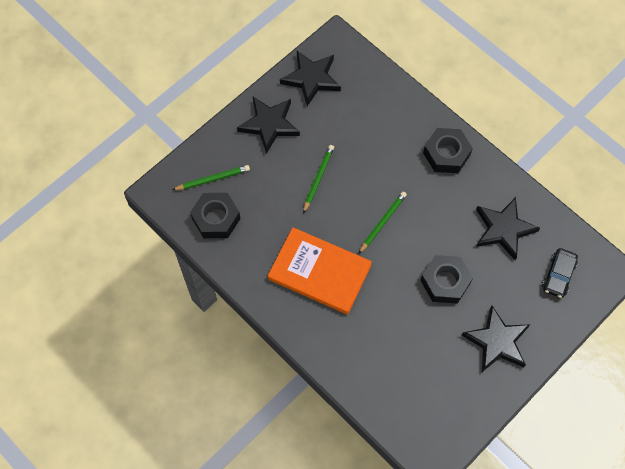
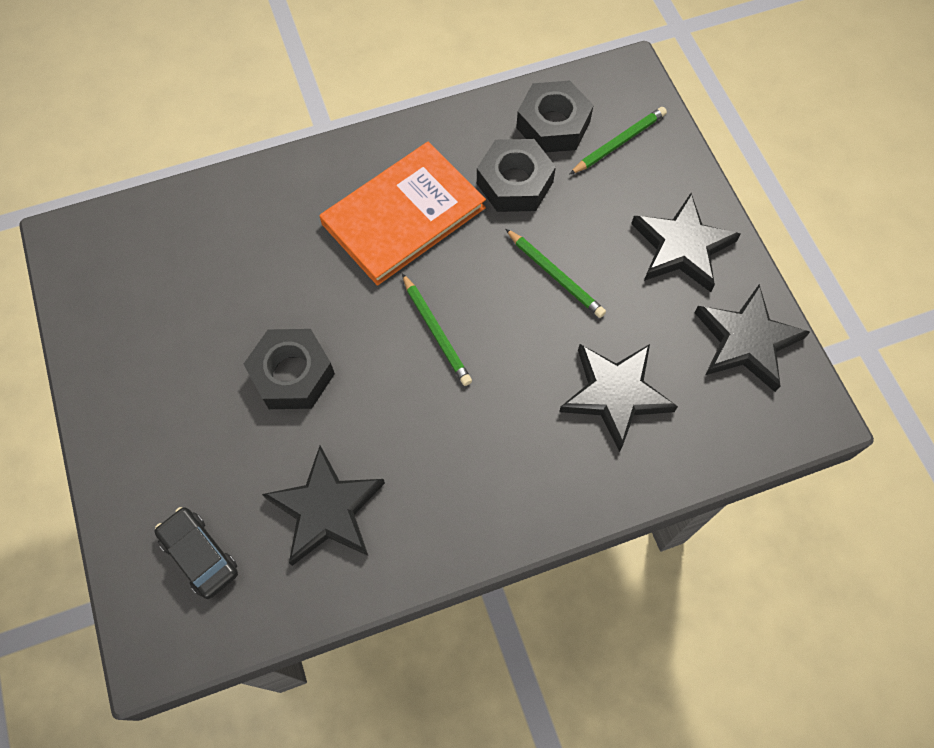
camera: 115 degrees right, 0 degrees up
green pencil [172,165,250,190] -> green pencil turned 135 degrees counterclockwise [569,107,667,175]
black nut [423,128,473,173] -> black nut moved to [477,139,556,212]
black star [462,306,530,372] -> black star moved to [559,344,678,452]

